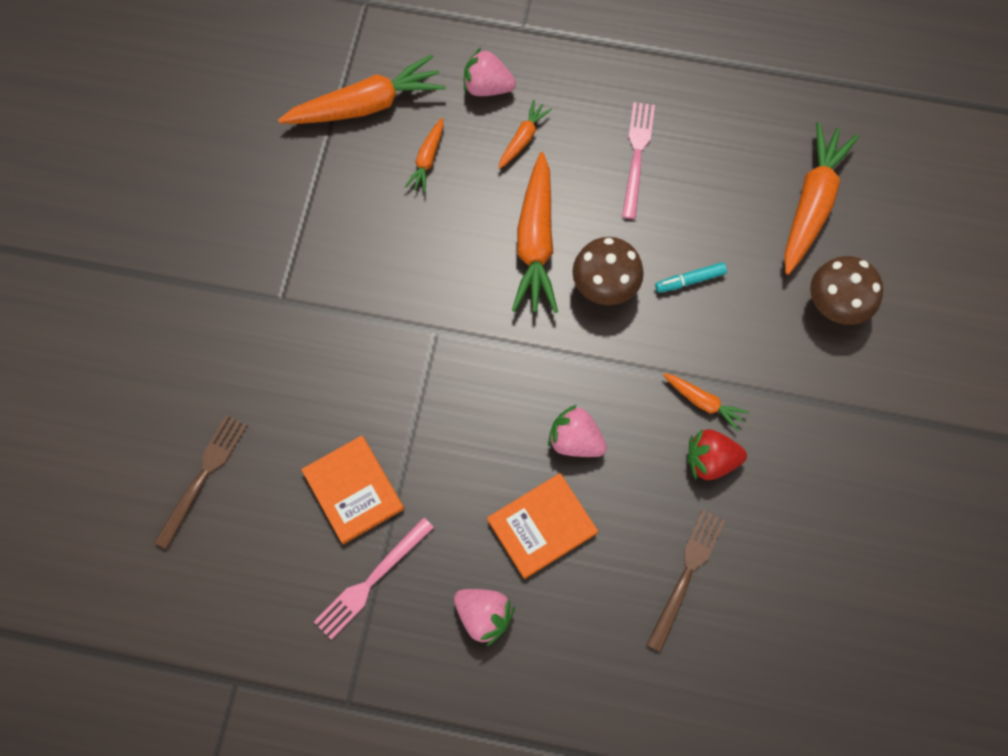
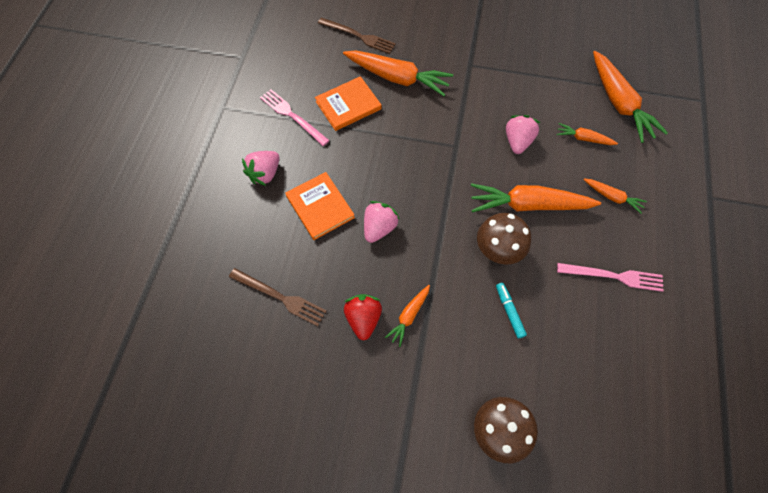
camera: 90 degrees right, 5 degrees down
pink strawberry [464,47,516,96] -> pink strawberry moved to [506,115,540,154]
orange carrot [784,122,859,275] -> orange carrot moved to [343,50,453,96]

